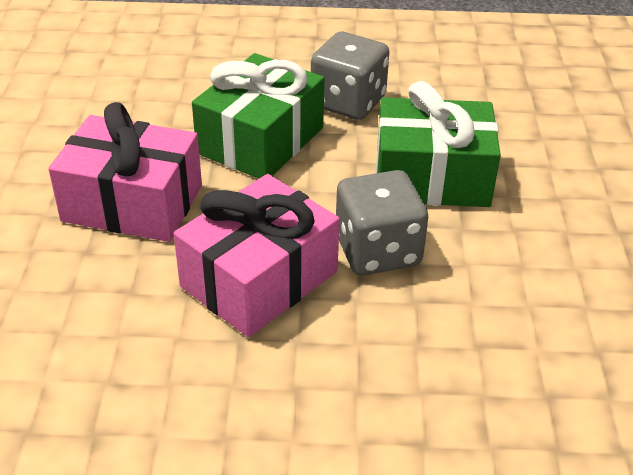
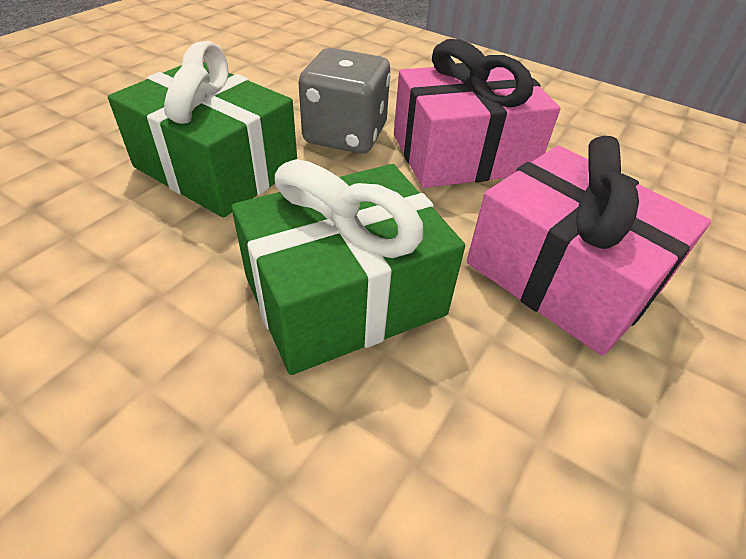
camera: 150 degrees left, 5 degrees up
grey dice [311,32,389,120] -> none

